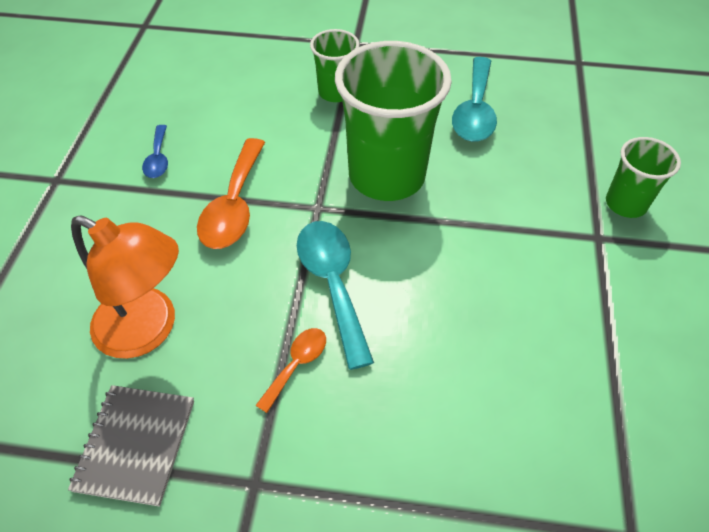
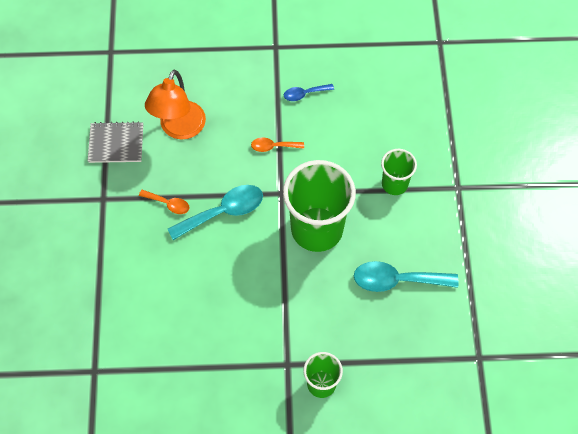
camera: 80 degrees right, 10 degrees up
orange spoon [197,138,265,249] -> orange spoon [251,137,304,152], size x0.54

